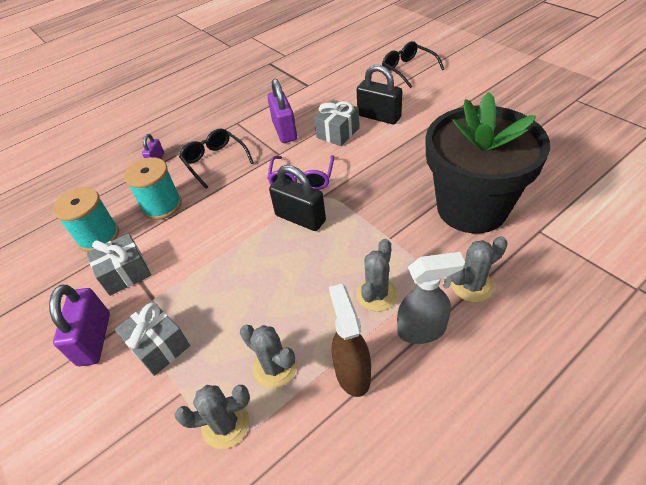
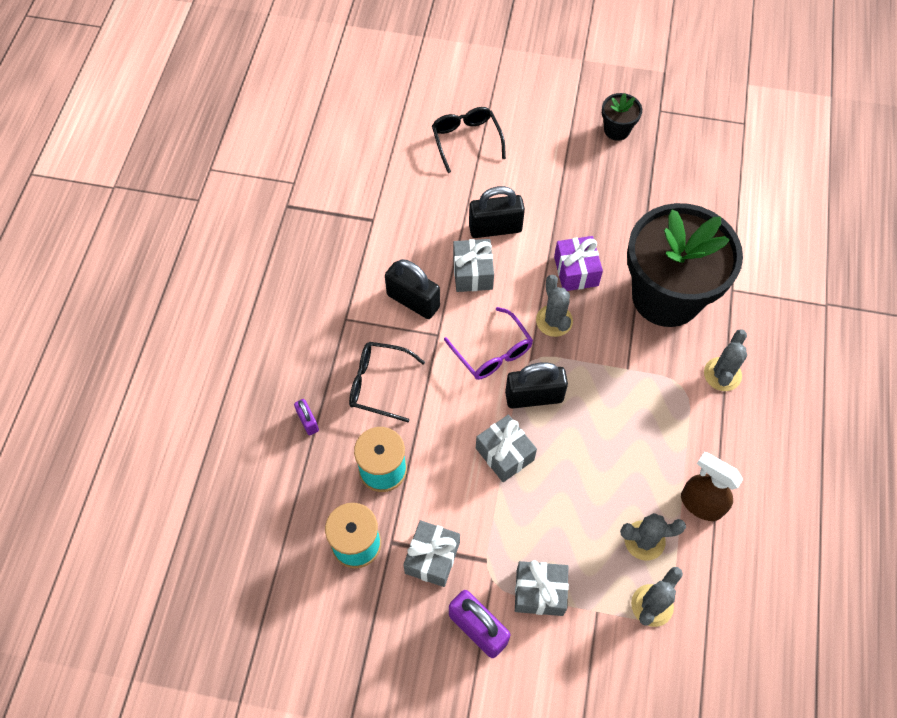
camera: 45 degrees left, 15 degrees up
purple padlock [267,78,297,143] -> black padlock [385,259,440,319]
grey cactus [357,239,398,311] -> grey cactus moved to [536,275,573,337]
black glasses [382,41,444,88] -> black glasses turned 60 degrees clockwise [432,107,506,173]
grey spray bottle [397,252,465,344] -> none
none -> grey gift [476,415,537,482]
none -> purple gift [554,236,603,291]
none -> black flower pot [602,93,642,141]

